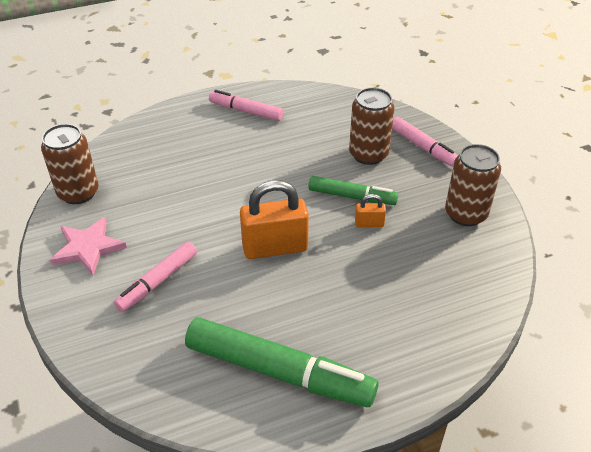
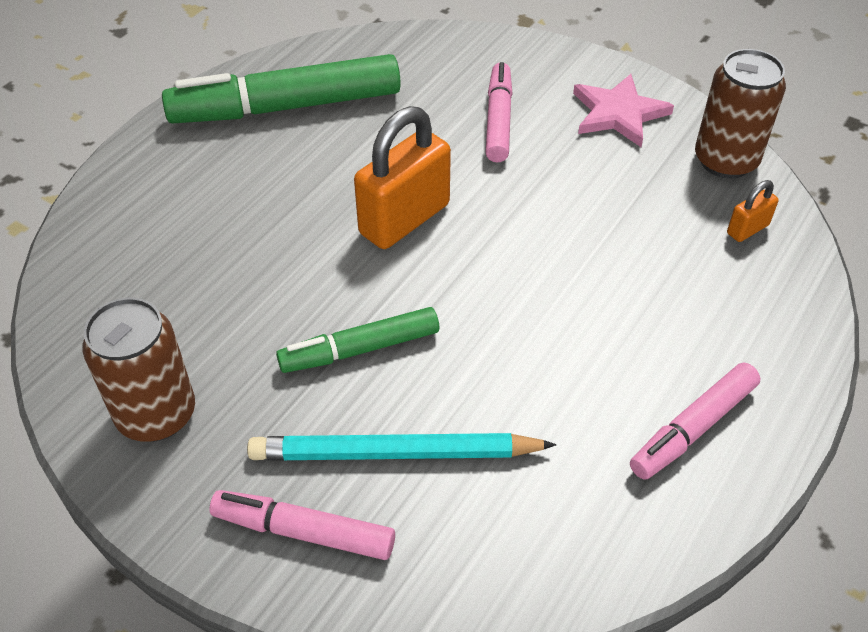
camera: 145 degrees right, 5 degrees up
pink marker [209,90,283,121] -> pink marker turned 150 degrees clockwise [630,363,761,480]
brown can [349,87,394,165] -> turquoise pencil [247,433,556,461]
orange padlock [355,194,386,227] -> orange padlock moved to [727,180,779,242]

